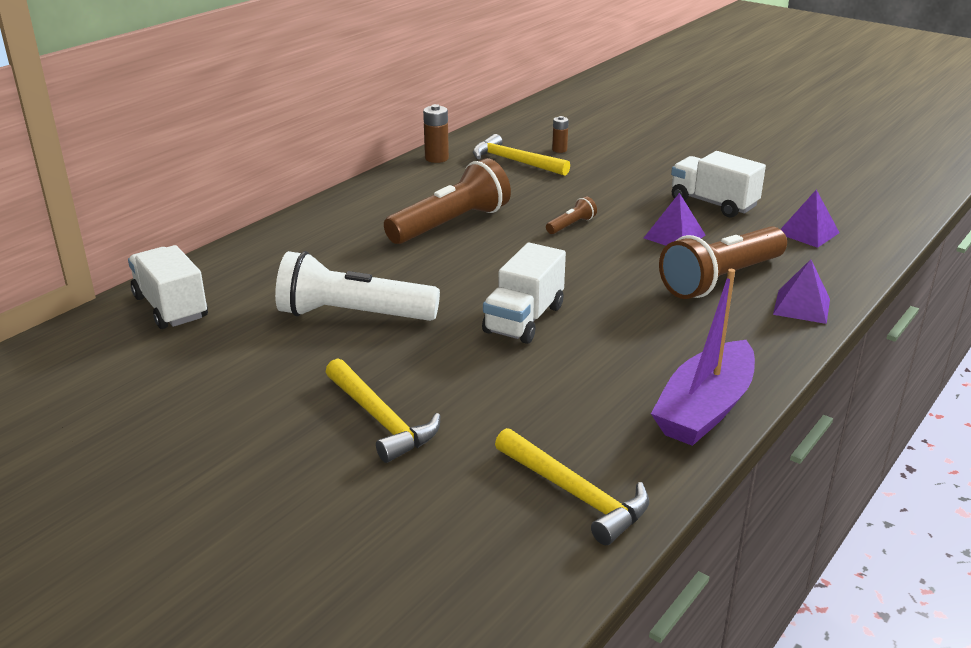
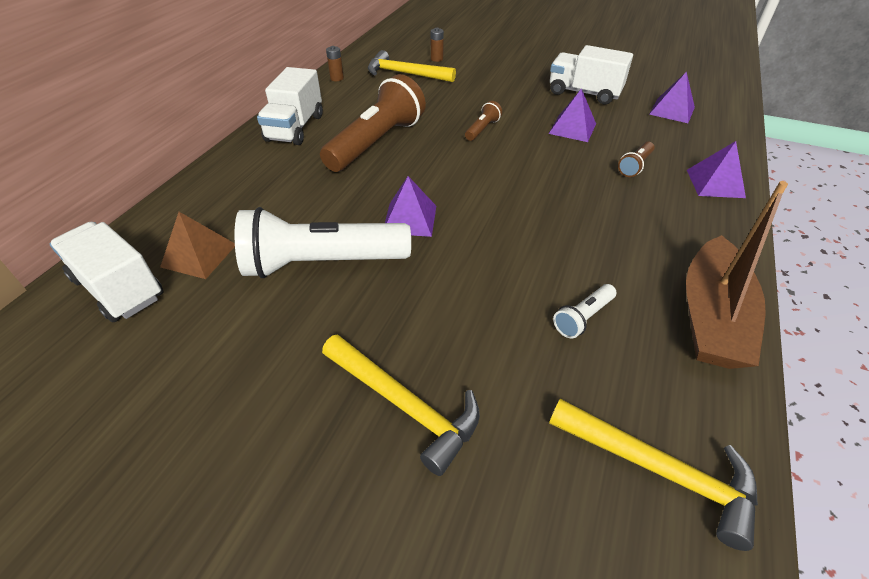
camera: 15 degrees left, 15 degrees up
brown battery [423,104,449,163] -> brown battery [326,46,344,81], size x0.64
white truck [482,243,566,344] -> white truck moved to [257,67,323,145]
purple boat [651,269,755,446] -> brown boat [686,181,788,369]
brown flashlight [659,226,787,299] -> brown flashlight [618,142,655,177], size x0.43
none -> brown pyramid [160,212,235,279]
none -> purple pyramid [385,176,436,237]
none -> white flashlight [553,284,616,339]

